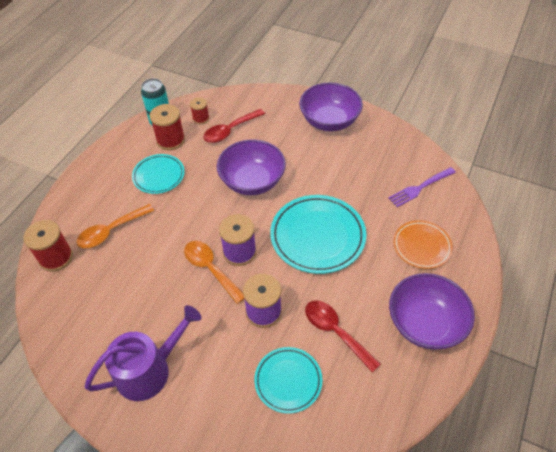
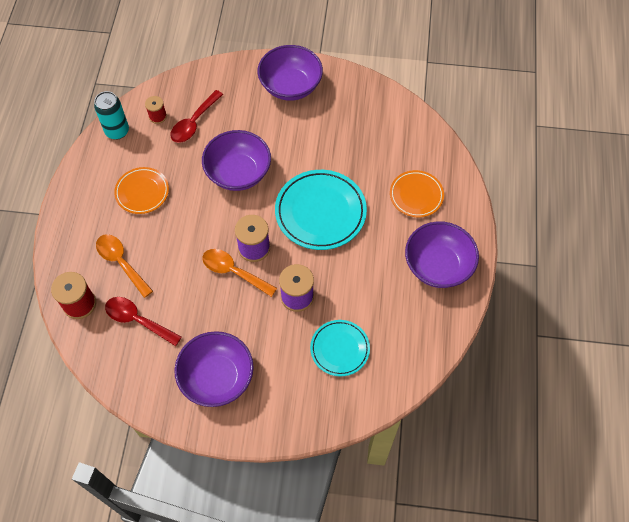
camera: 20 degrees left, 10 degrees up
orange spoon [77,204,154,248] -> orange spoon turned 105 degrees clockwise [96,234,153,298]
purple watering can [84,305,201,401] -> purple bowl [174,331,254,407]
turquoise plate [132,154,184,194] -> orange plate [114,167,169,214]
red spool [150,104,185,150] -> none
red spoon [305,300,381,373] -> red spoon moved to [105,297,182,346]
purple fork [388,167,456,207] -> none

